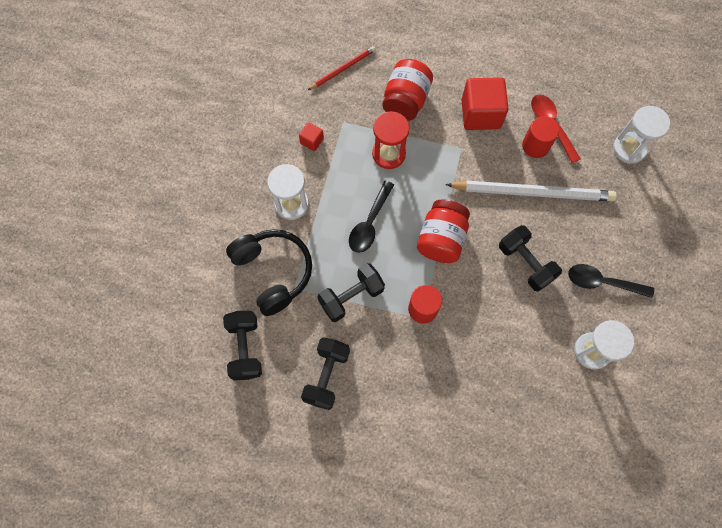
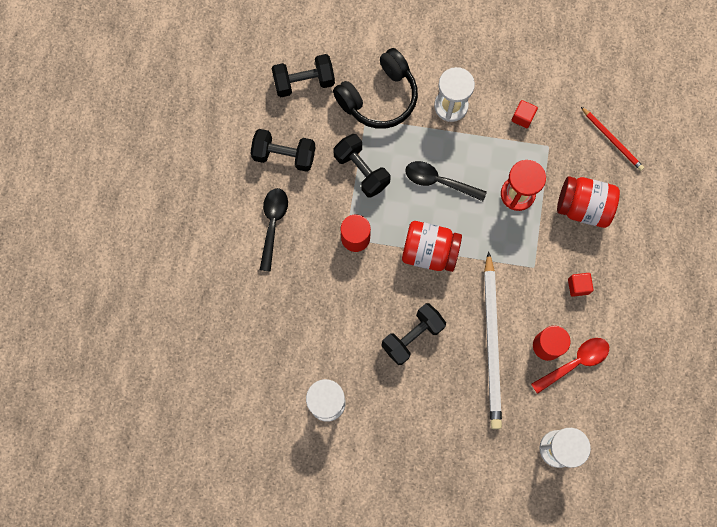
camera: 85 degrees right, 5 degrees up
red cube [462,77,508,130] -> red cube [568,273,594,297], size x0.47
black spoon [568,264,654,298] -> black spoon moved to [260,188,288,272]

